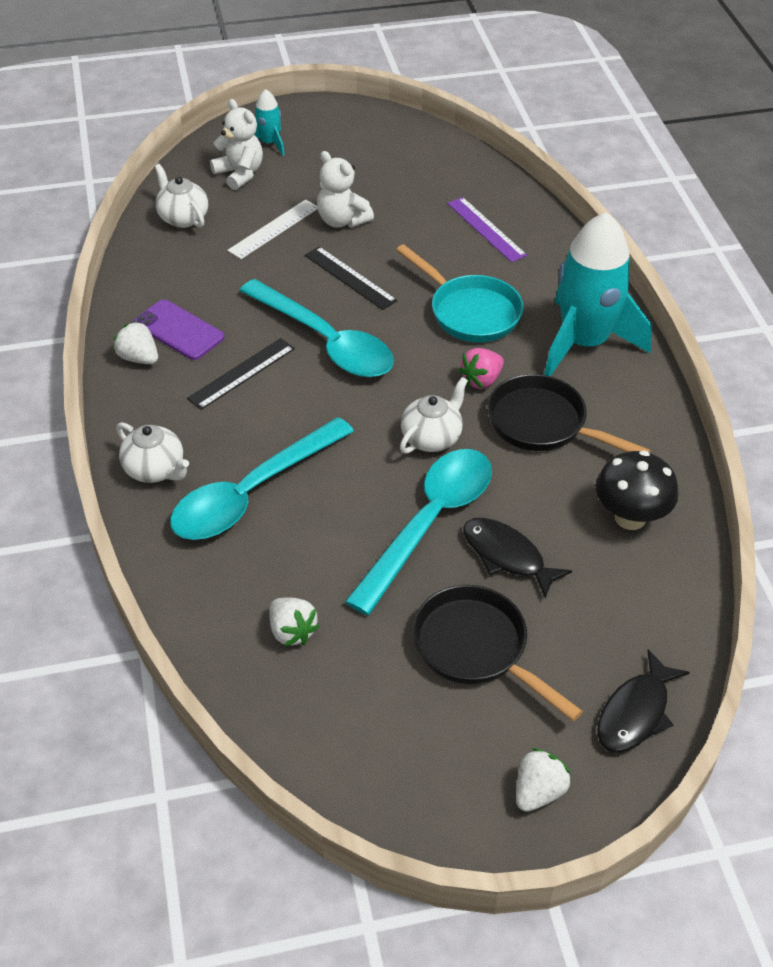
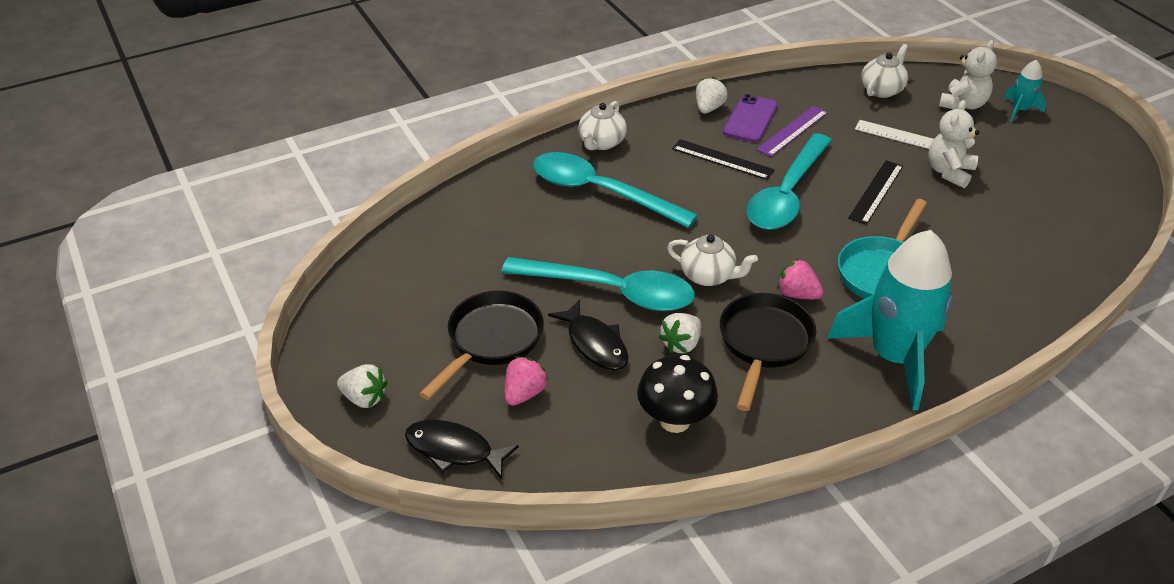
camera: 75 degrees right, 5 degrees down
white strawberry [269,597,320,647] -> white strawberry moved to [658,313,701,353]
purple ruler [447,197,527,262] -> purple ruler moved to [756,106,828,157]
black fish [463,518,572,599] -> black fish turned 120 degrees clockwise [548,299,629,371]
none -> pink strawberry [505,356,549,406]

